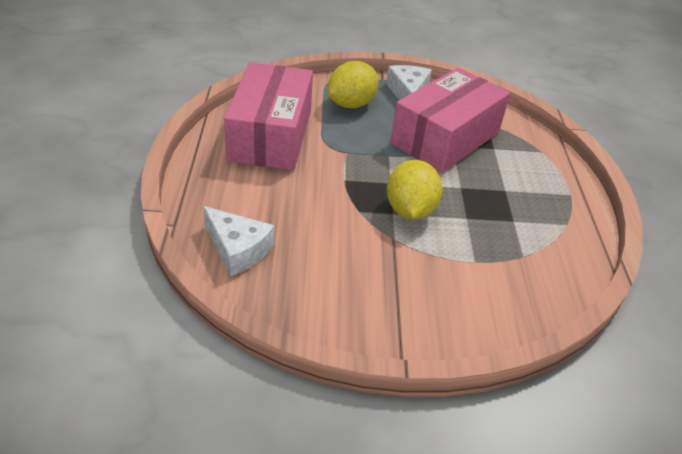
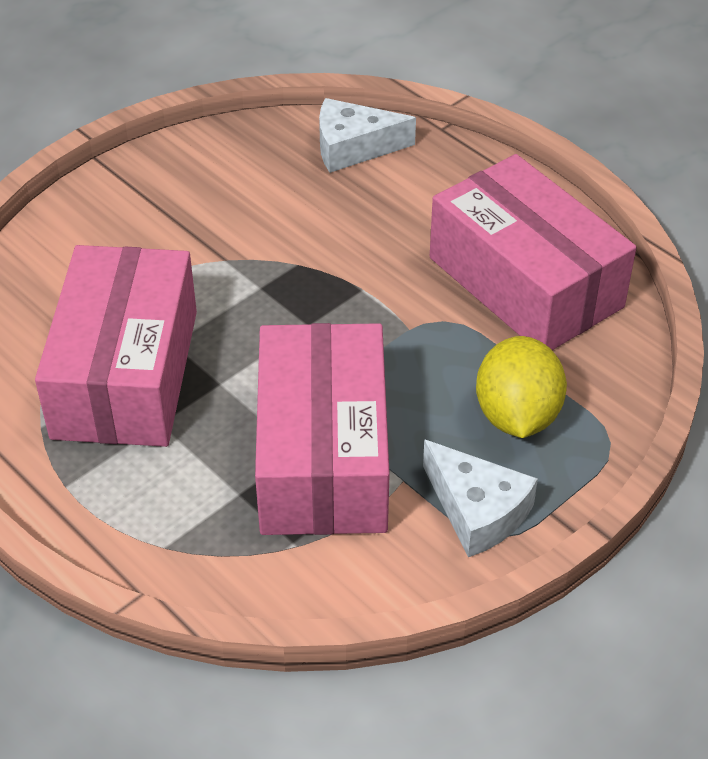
camera: 140 degrees right, 5 degrees up
yellow lemon [387,160,443,219] -> none
none -> pink box [35,245,197,447]

